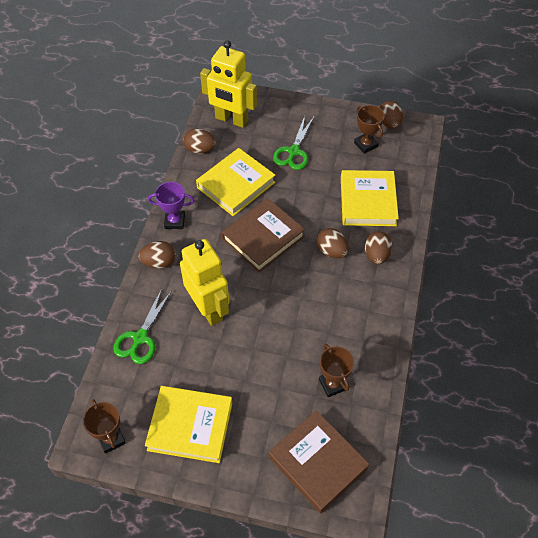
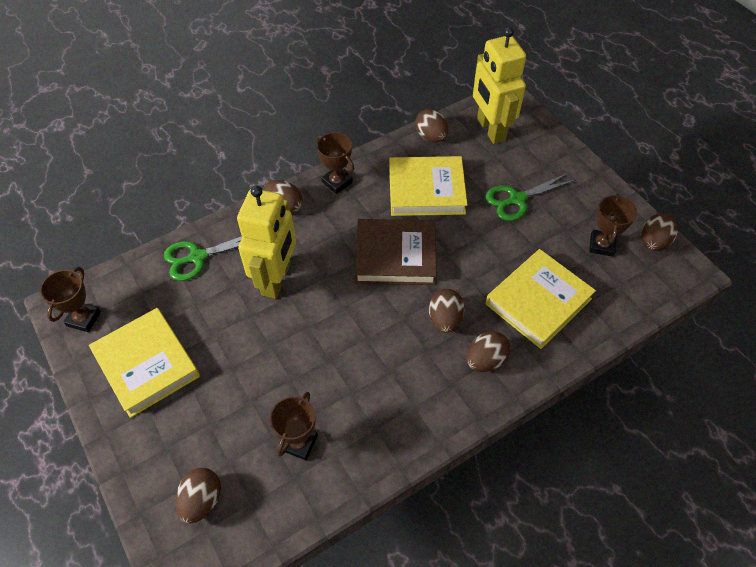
camera: 45 degrees right, 0 degrees up
purple trophy [148,182,194,229] -> brown trophy [316,132,354,194]
brown book [269,410,370,513] -> brown egg [175,468,221,524]

